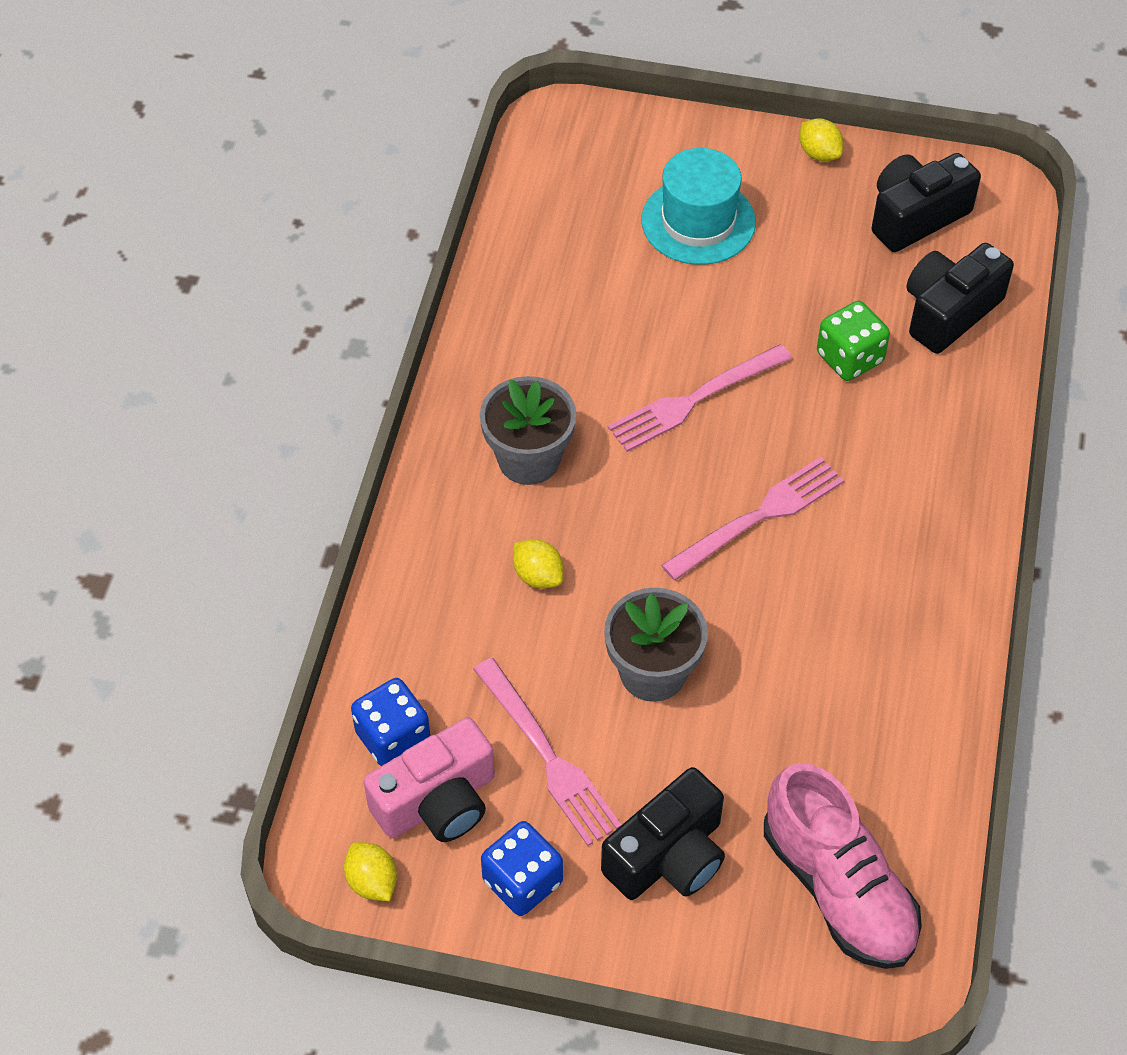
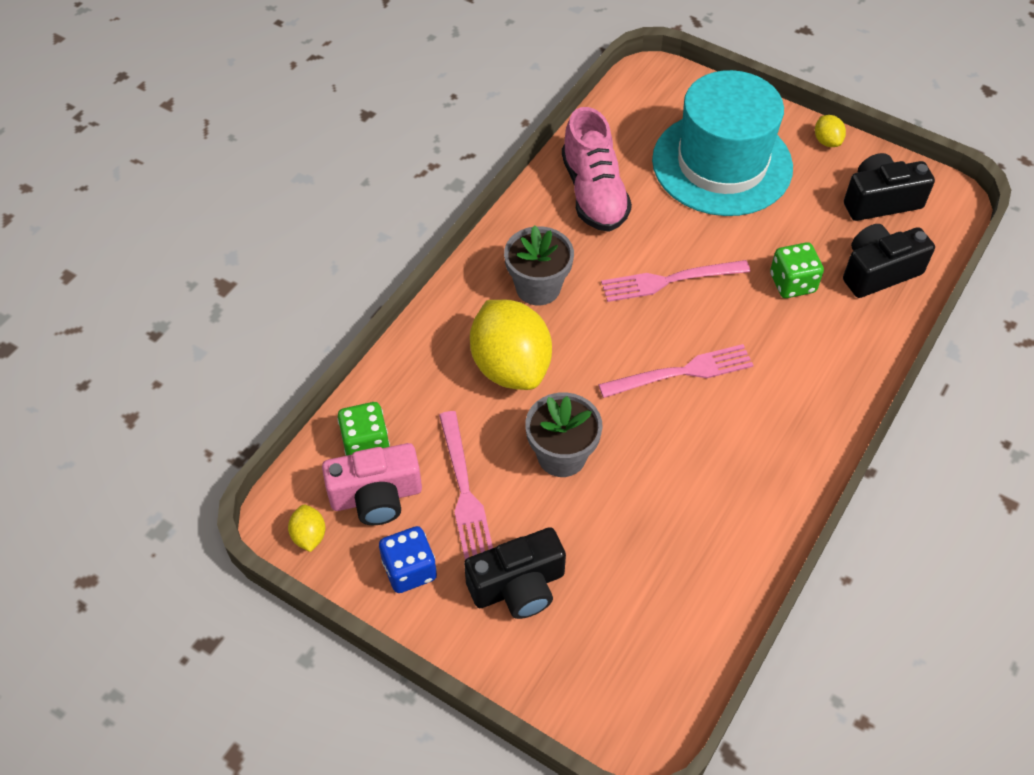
camera: 20 degrees right, 0 degrees up
blue dice [351,678,430,766] -> green dice [338,402,390,456]
yellow lemon [513,539,564,589] -> yellow lemon [470,300,552,390], size x2.36
turquoise hat [641,148,756,265] -> turquoise hat [652,70,793,216], size x1.69
pink shoe [764,763,922,969] -> pink shoe moved to [562,107,632,232]

